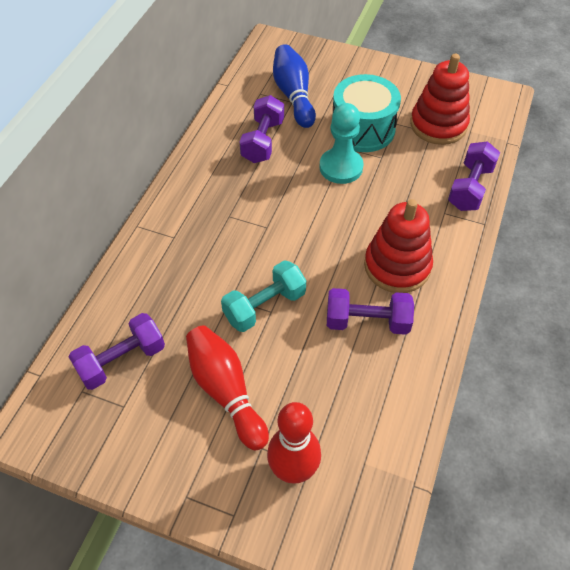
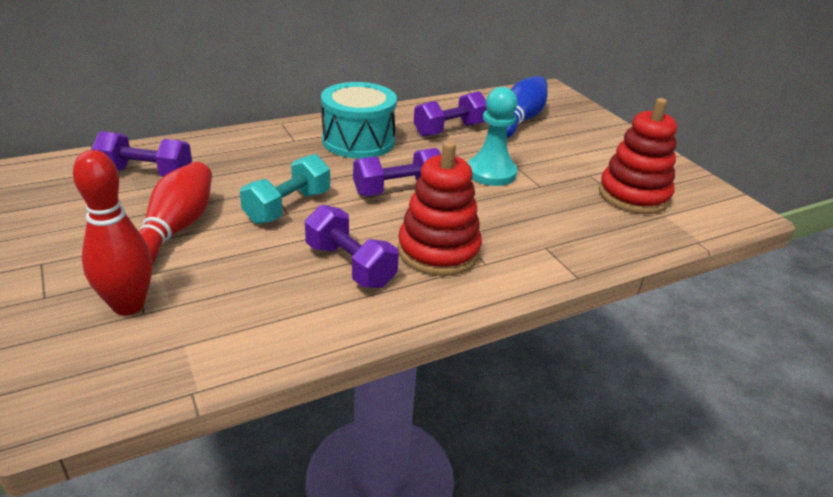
camera: 40 degrees right, 20 degrees down
turquoise dumbbell [221,260,306,332] -> turquoise dumbbell turned 60 degrees counterclockwise [240,154,330,224]
turquoise drum [332,74,401,152] -> turquoise drum moved to [321,82,397,158]
purple dumbbell [448,141,500,211] -> purple dumbbell moved to [353,148,441,196]

